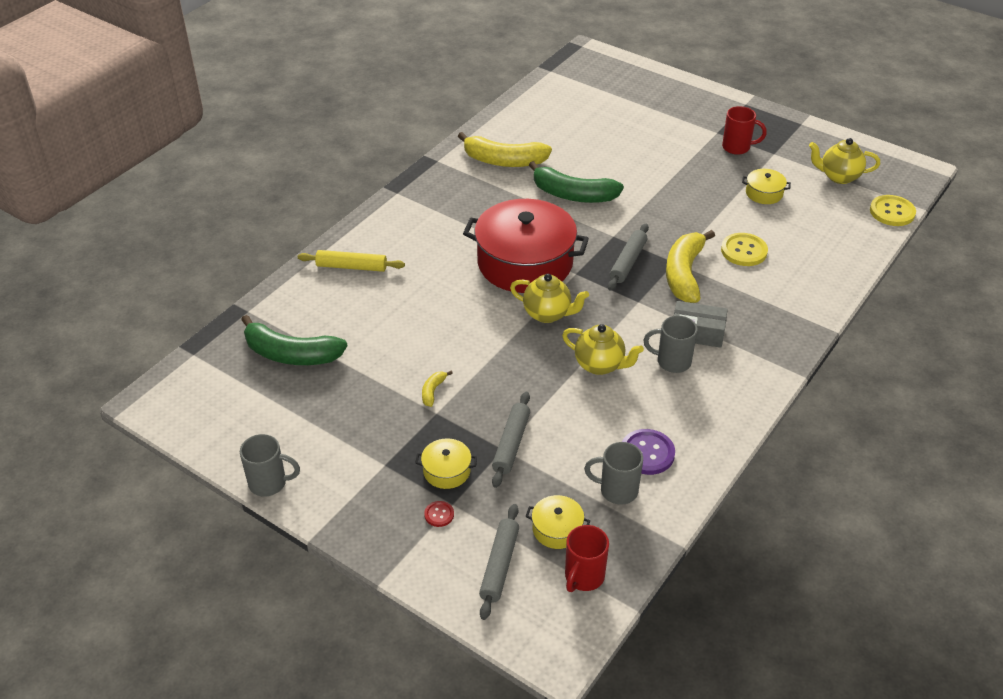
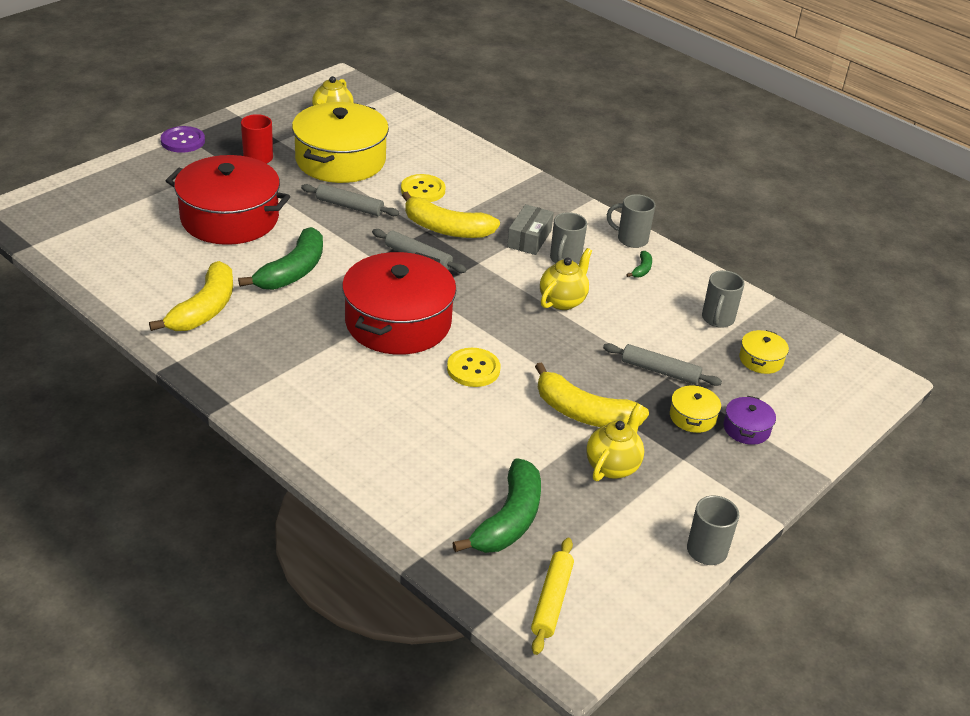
camera: 85 degrees left, 5 degrees down
yellow rolling pin [298,250,405,272] -> yellow rolling pin moved to [531,538,574,655]
yellow banana [422,371,453,407] -> yellow banana [535,362,649,427], size x2.34
red button [424,501,454,527] -> purple pot [724,396,776,445]
grey rolling pin [479,504,519,620] -> grey rolling pin moved to [301,184,399,216]
yellow teapot [510,274,589,323] -> yellow teapot moved to [586,403,644,481]
red mug [565,525,609,592] -> none
purple button [622,429,675,475] -> purple button moved to [160,126,205,153]
yellow pot [742,169,791,204] -> yellow pot [292,102,389,183], size x2.40
yellow button [870,195,916,226] -> yellow button moved to [447,348,500,387]
none -> red pot [166,155,290,245]
none -> grey mug [607,194,656,248]
none -> green banana [626,251,652,278]

